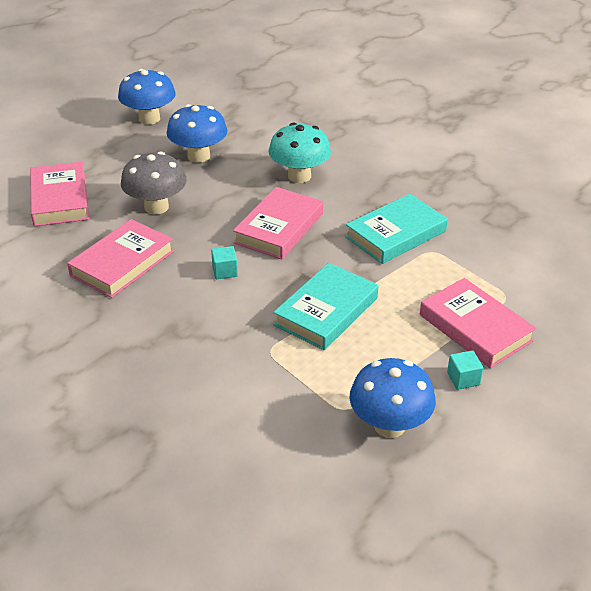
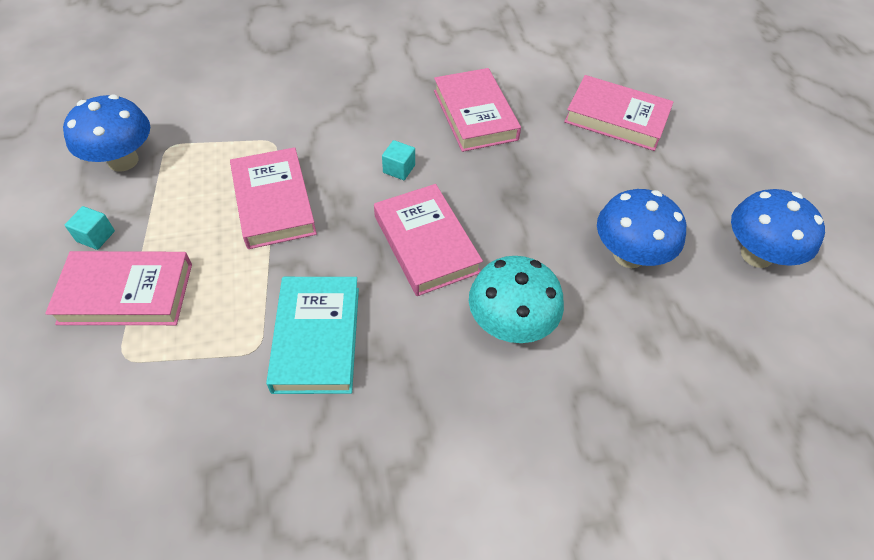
camera: 125 degrees right, 15 degrees up
grey mushroom [121,151,187,214] -> none
turquoise book [273,263,378,350] -> pink book [230,147,317,249]

